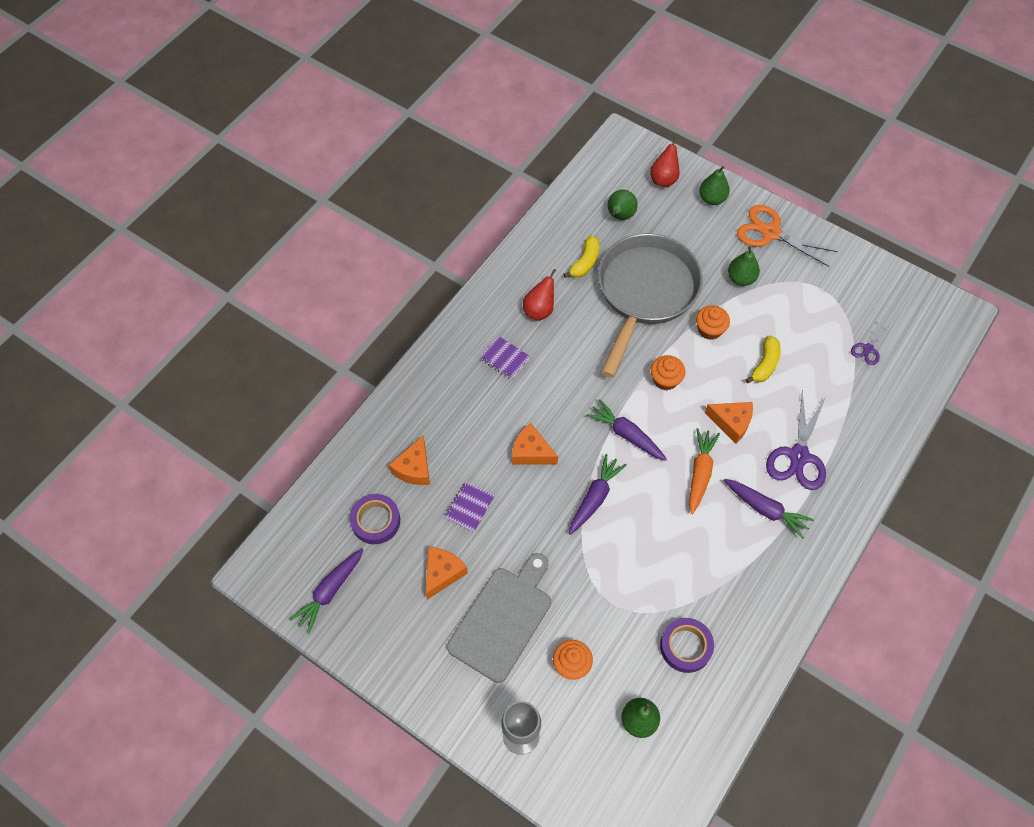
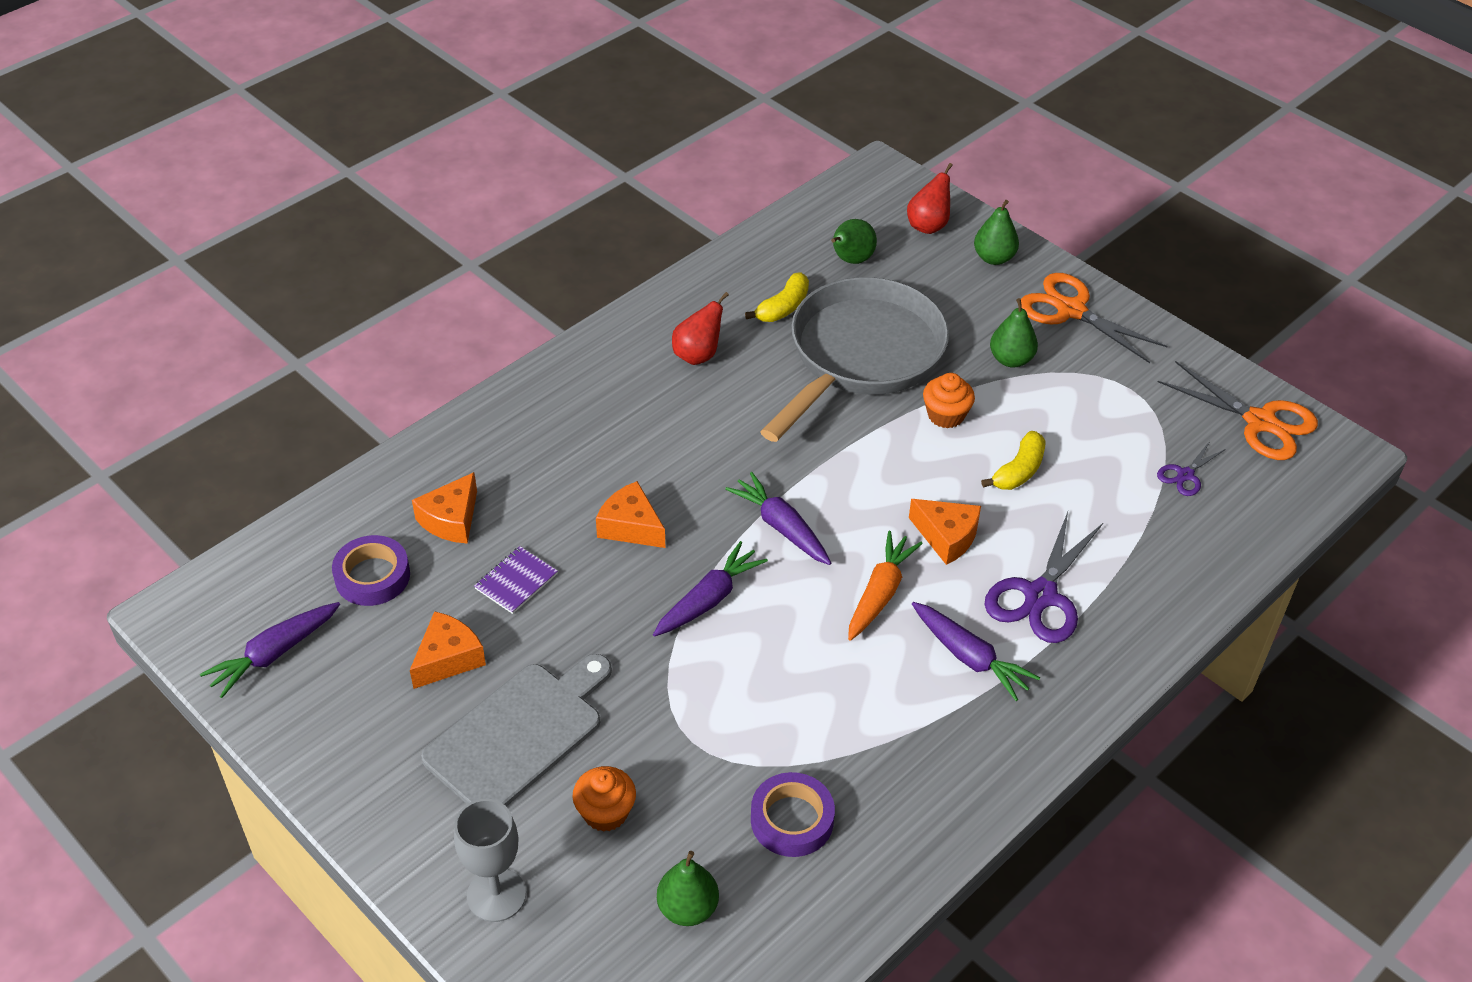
camera: 10 degrees right, 15 degrees down
purple notebook [480,336,531,380] -> none
orange cupcake [651,355,685,390] -> none
none -> orange scissors [1158,361,1318,460]

